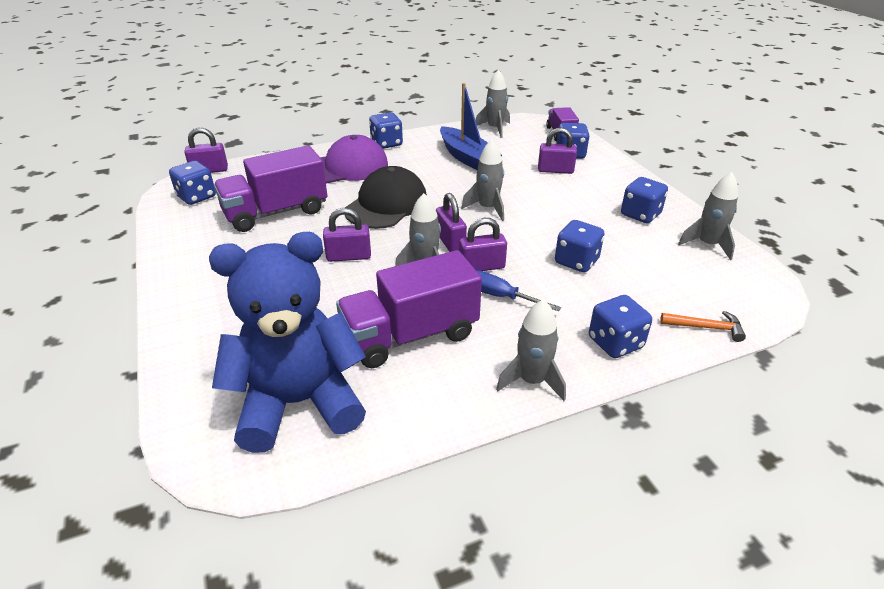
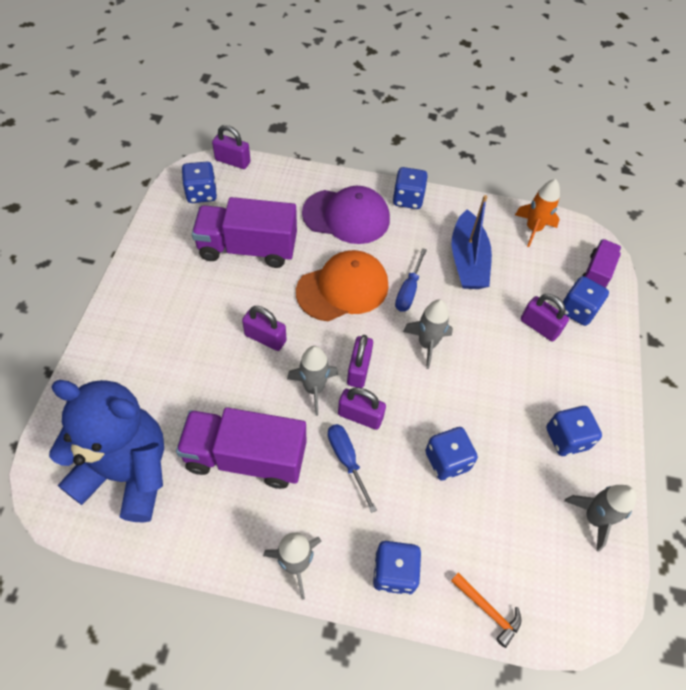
camera: 30 degrees right, 20 degrees up
black cap [344,166,427,229] -> orange cap [296,250,388,321]
grey rocket [476,69,510,138] -> orange rocket [515,179,560,247]
none -> blue screwdriver [395,248,427,312]

